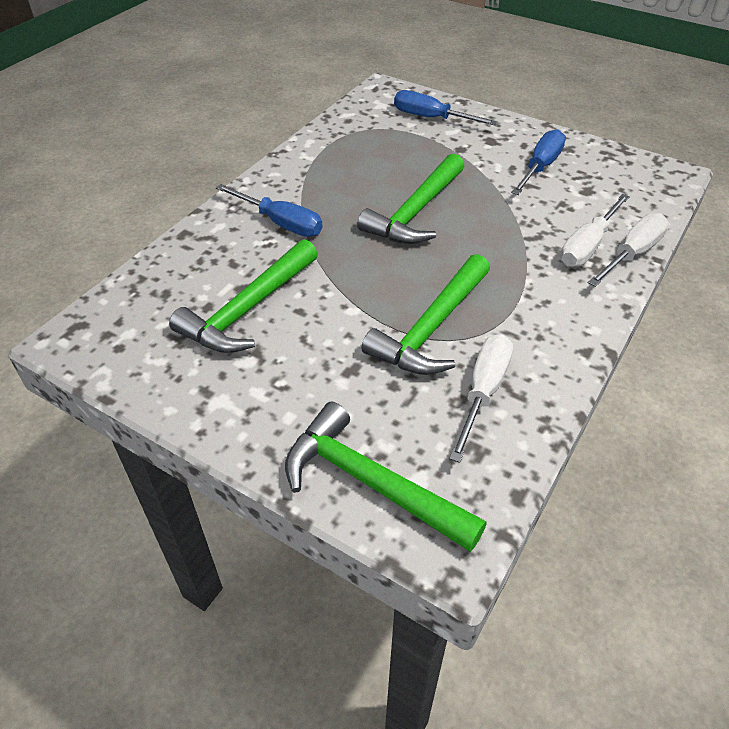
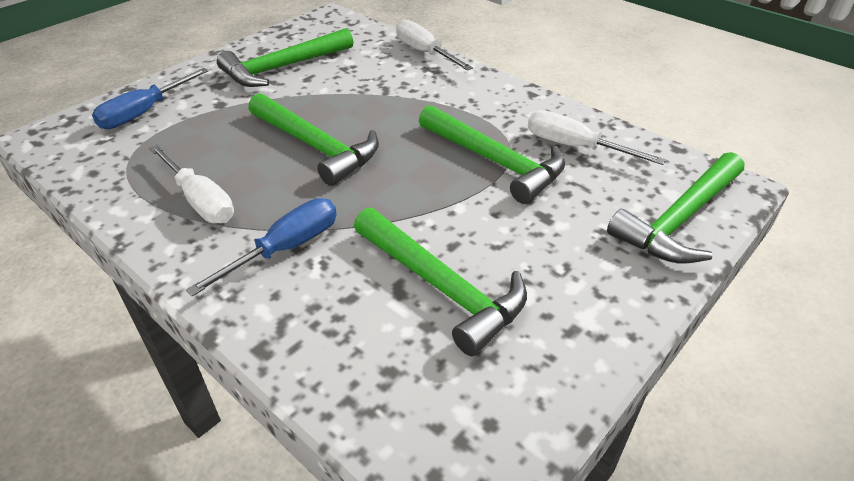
camera: 80 degrees left, 5 degrees down
blue screwdriver [511,129,566,195] -> green hammer [217,28,353,87]
white screwdriver [561,194,630,267] -> white screwdriver moved to [149,145,234,224]

